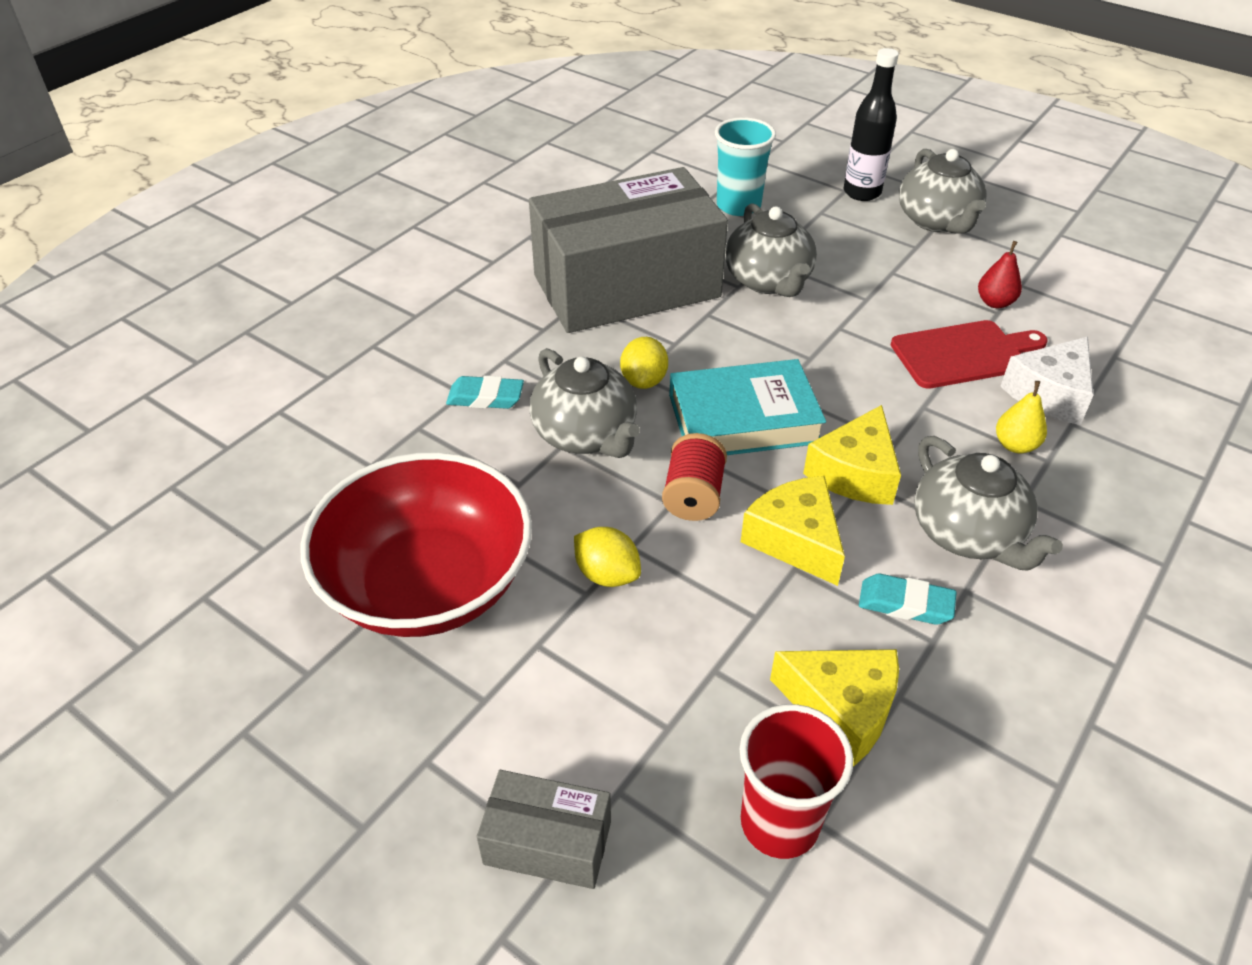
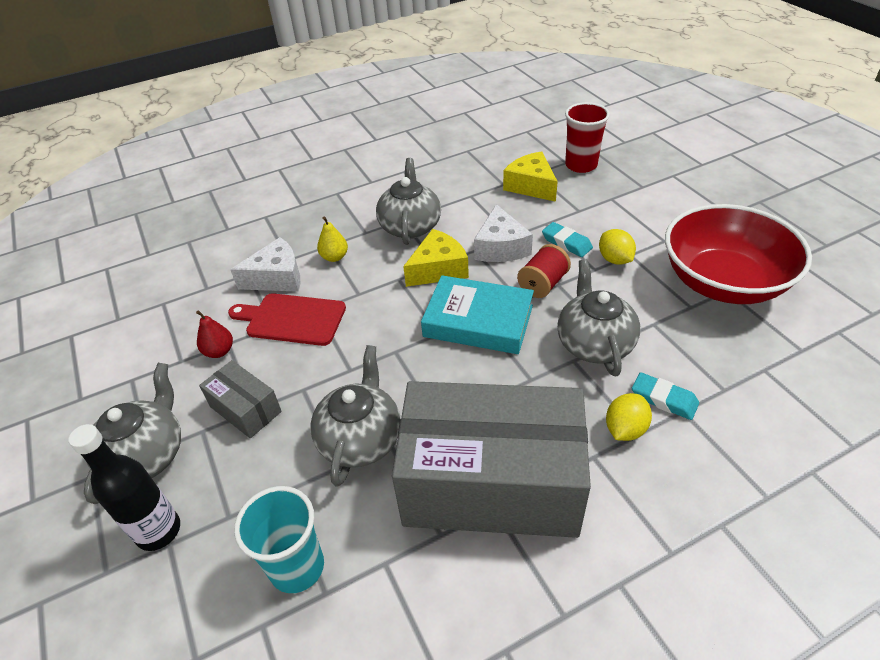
camera: 150 degrees left, 0 degrees up
grey box [477,770,611,889] -> grey box moved to [199,360,282,438]
yellow lemon [620,337,668,389] -> yellow lemon moved to [606,393,652,441]
yellow cheese [741,476,845,586] -> white cheese [474,204,533,262]
turquoise eraser [859,574,957,625] -> turquoise eraser moved to [542,222,593,257]

